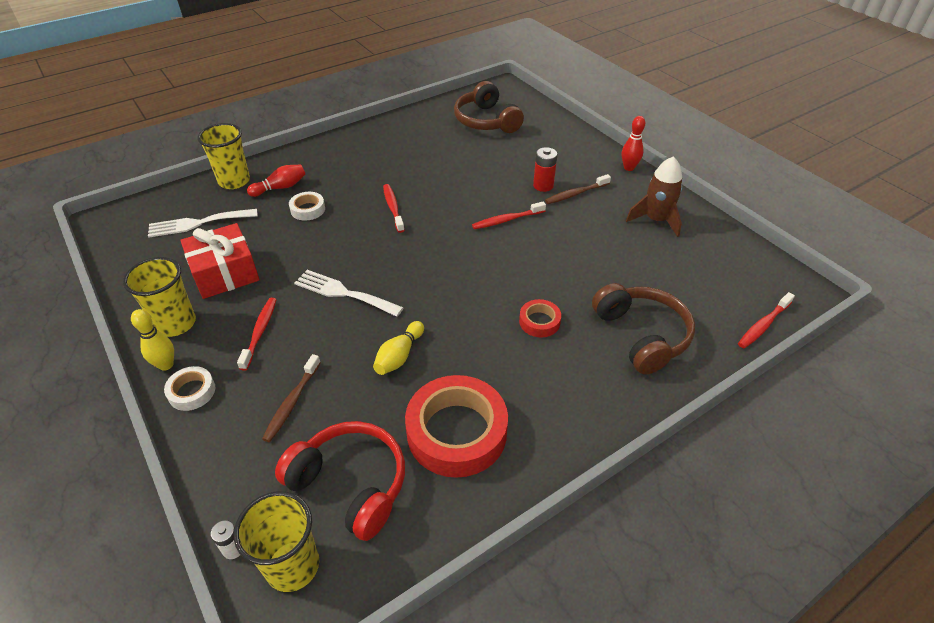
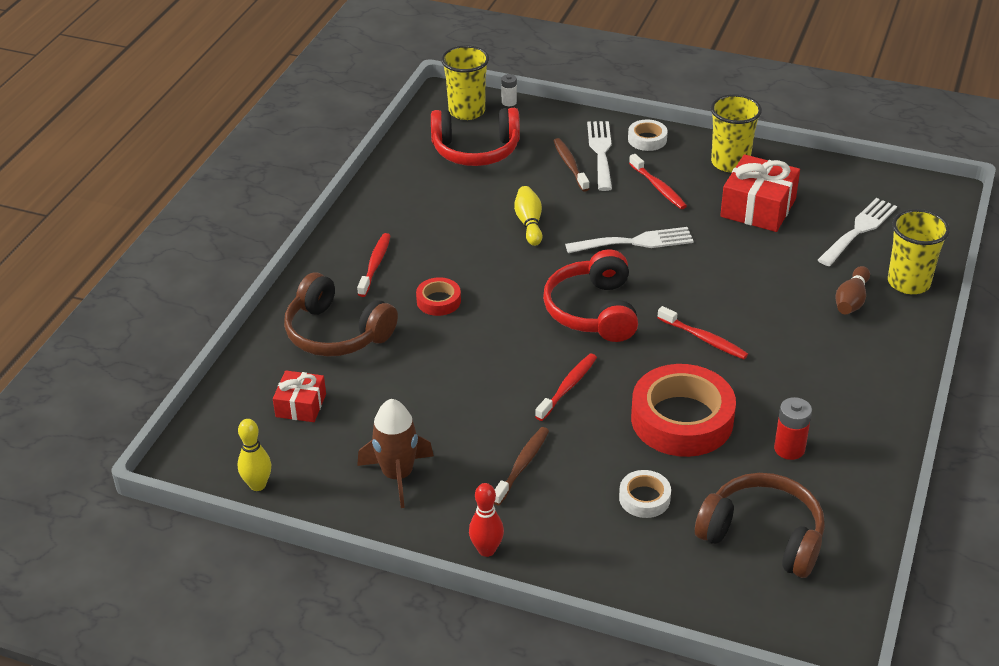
camera: 145 degrees right, 5 degrees down
yellow bowling pin [131,309,174,371] -> yellow bowling pin moved to [238,419,271,491]
red bowling pin [247,164,305,197] -> brown bowling pin [835,266,870,314]
white tape [289,192,325,221] -> white tape moved to [619,470,671,518]
red tape [405,375,508,478] -> red tape moved to [631,364,736,457]
red battery [533,147,557,192] -> red battery moved to [774,397,812,460]
red toothbrush [738,292,795,348] -> red toothbrush moved to [357,233,391,297]
none -> red gift [273,371,326,422]
none -> red headphones [543,249,638,342]
none -> white fork [587,121,612,191]

